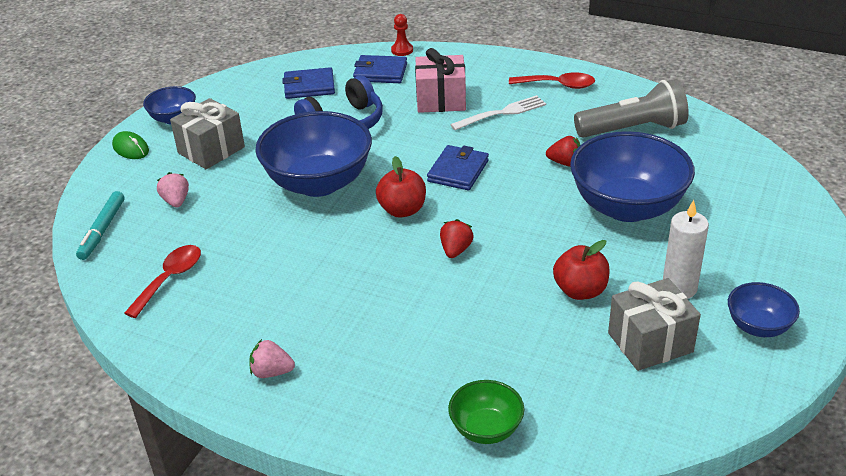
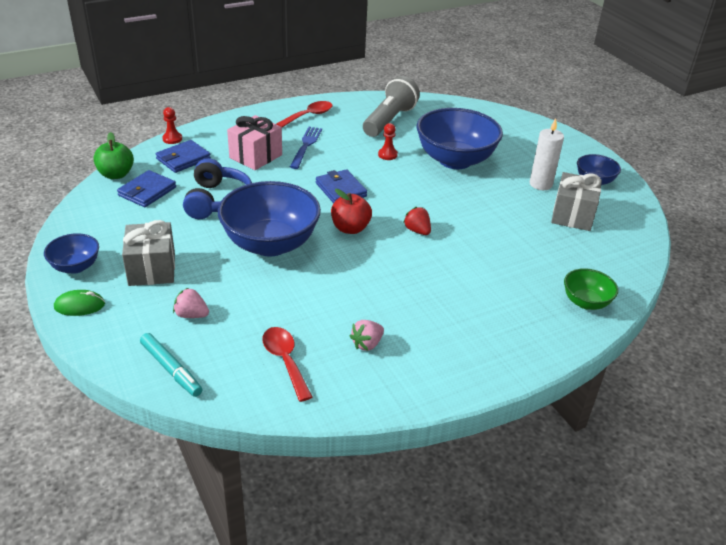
camera: 55 degrees left, 0 degrees up
pink strawberry [249,339,295,378] -> pink strawberry moved to [350,320,384,351]
white fork [450,95,546,130] -> blue fork [290,127,322,169]
red strawberry [546,136,580,167] -> red pawn [378,123,398,160]
red apple [553,240,610,300] -> none
none -> green apple [93,132,134,179]

